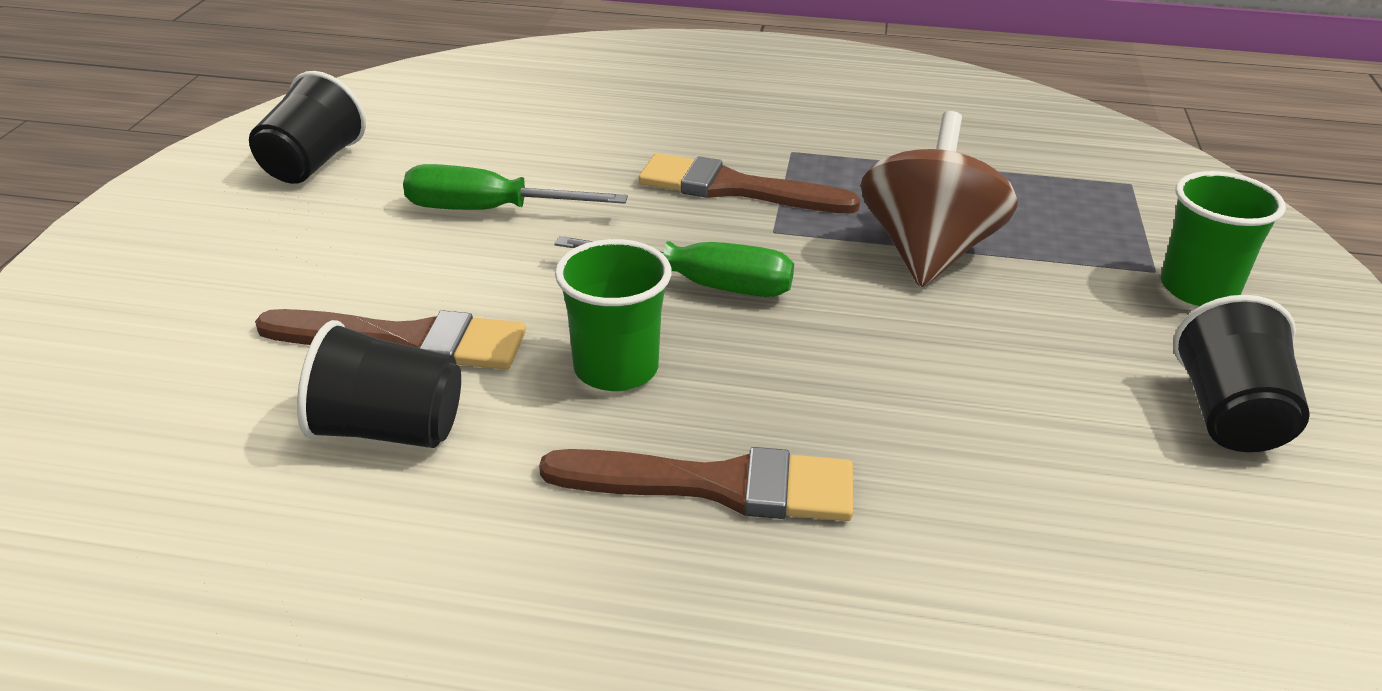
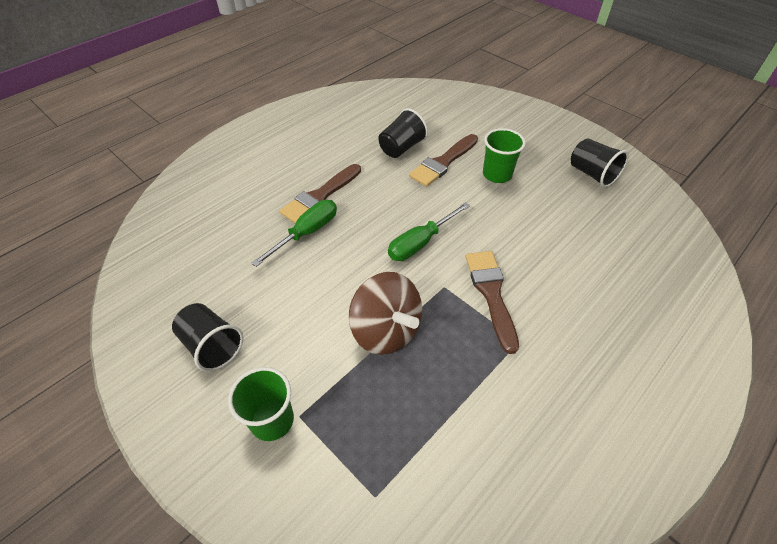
camera: 125 degrees right, 15 degrees up
green screwdriver [403,164,628,210] -> green screwdriver moved to [251,200,337,267]
green cup [555,239,672,391] -> green cup moved to [483,128,526,183]
brown brush [638,153,861,214] -> brown brush turned 60 degrees counterclockwise [465,251,519,354]

